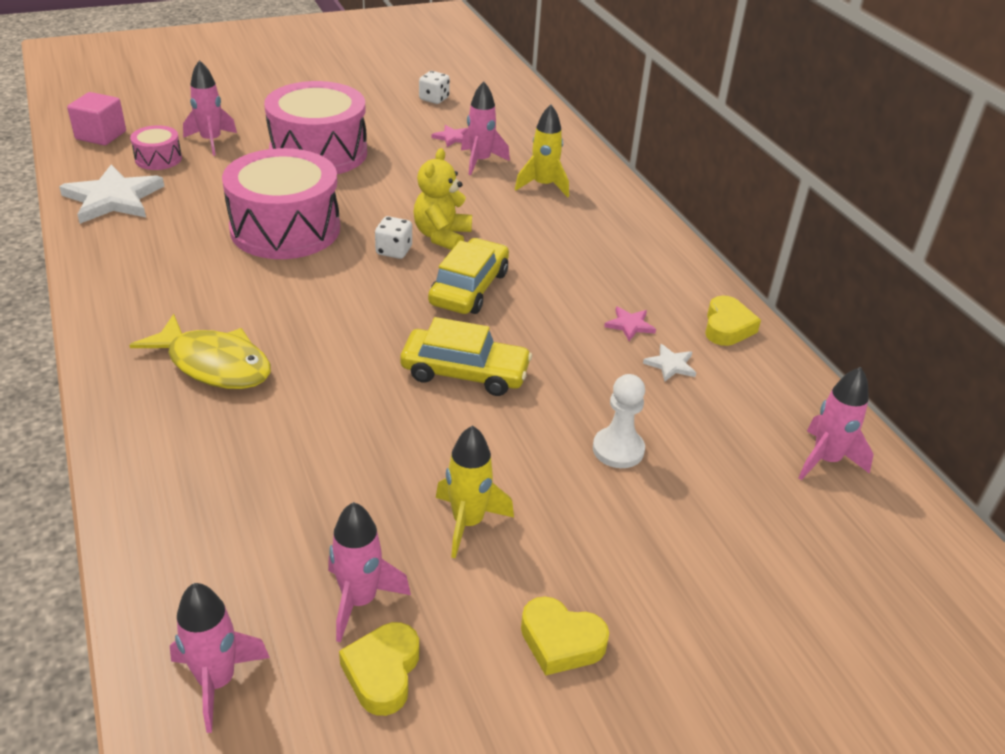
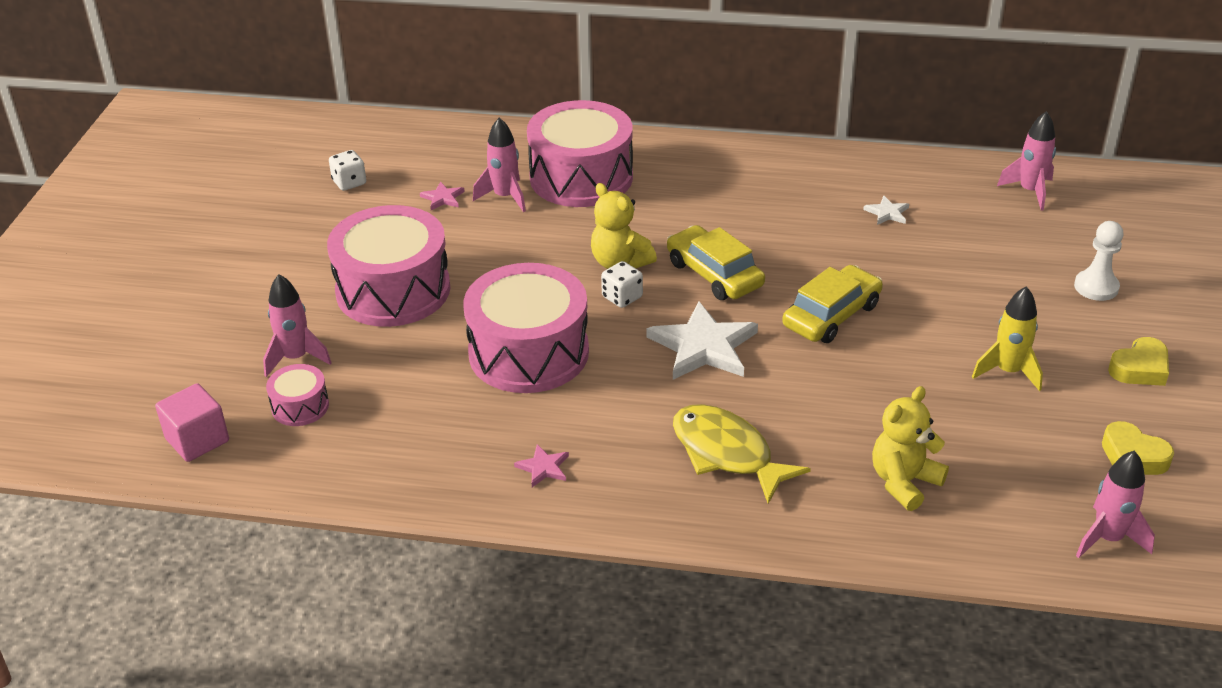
camera: 55 degrees left, 0 degrees up
white star [59,165,164,224] -> white star moved to [647,301,758,380]
yellow fish [129,314,271,389] -> yellow fish turned 105 degrees counterclockwise [673,404,811,504]
pink rocket [328,502,411,643] -> none
yellow rocket [515,105,569,198] -> pink drum [527,100,633,207]
white pawn [593,374,645,468] -> white pawn moved to [1074,221,1124,301]
pink star [604,307,656,341] -> pink star moved to [514,444,569,487]
yellow heart [705,295,761,346] -> none
none -> yellow teddy bear [872,386,949,511]

